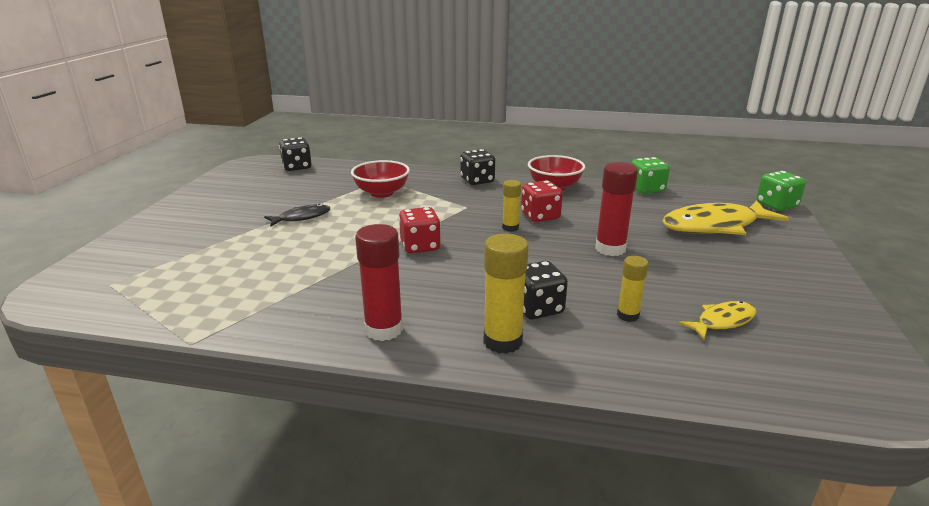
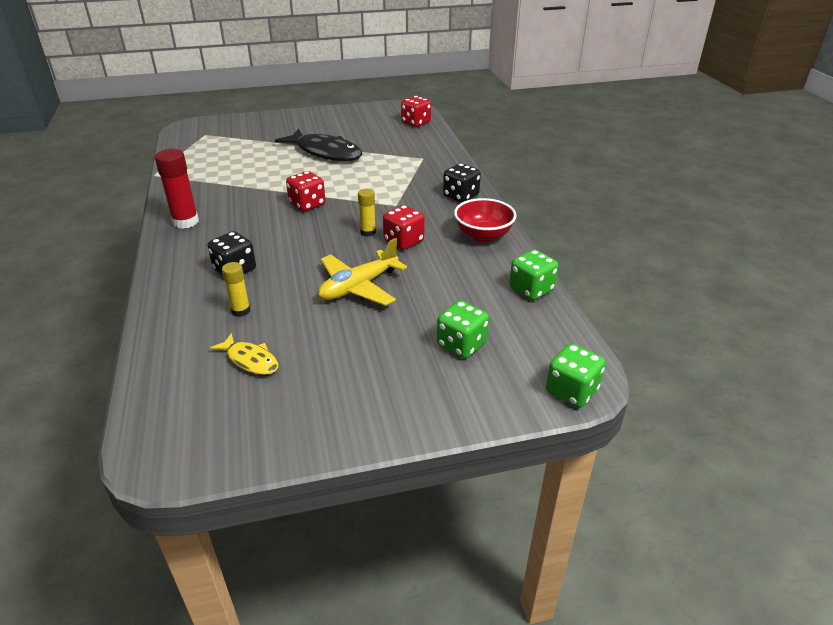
camera: 65 degrees right, 10 degrees up
black fish [264,204,330,227] -> black fish [275,129,362,161], size x1.94
black dice [279,137,312,171] -> red dice [401,96,431,127]
red bowl [351,160,410,198] -> none
yellow glue stick [484,233,529,354] -> none
red glue stick [595,162,638,256] -> yellow plane [318,238,407,306]
yellow fish [662,200,789,235] -> green dice [437,301,489,359]

